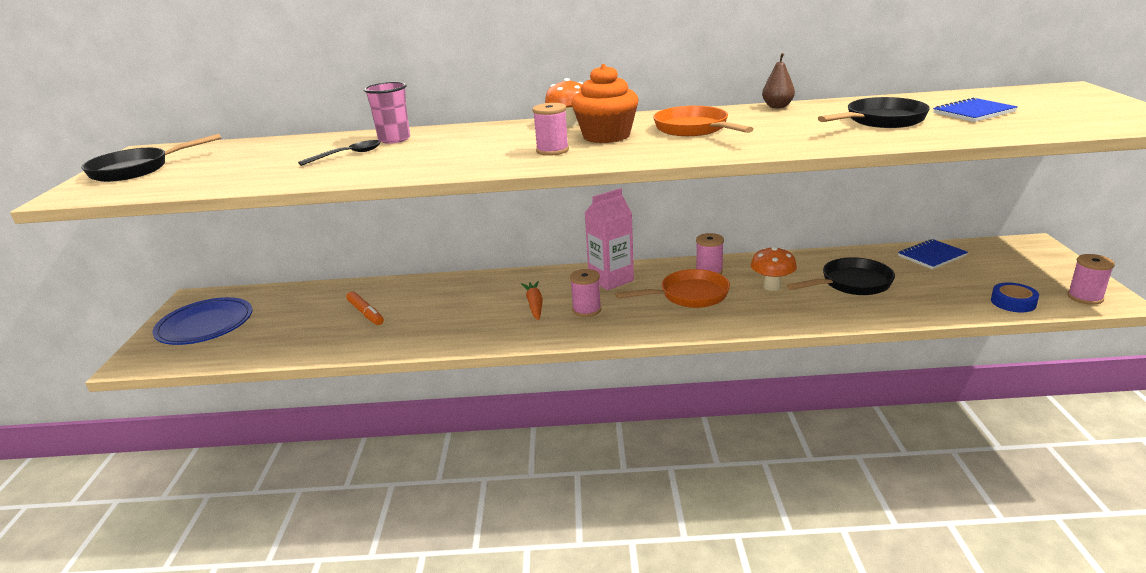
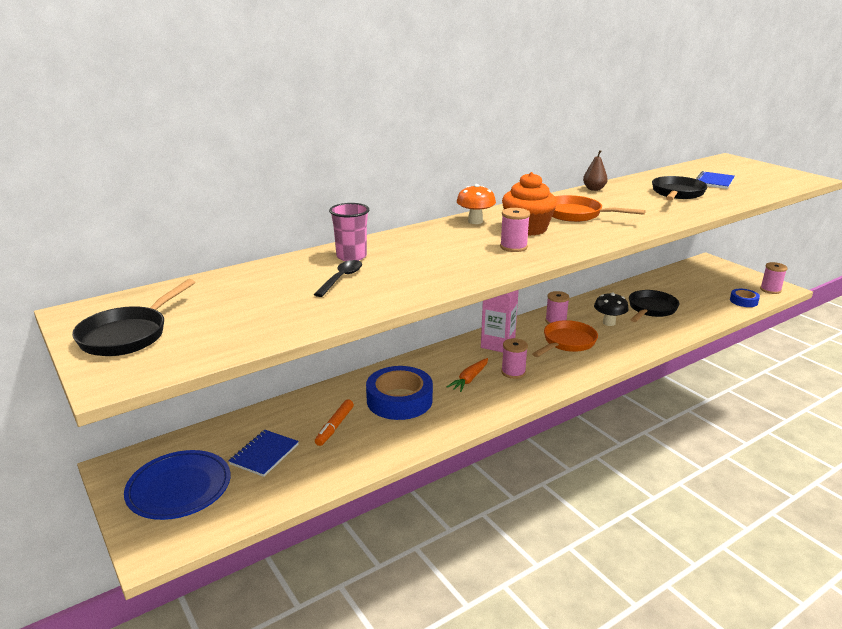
camera: 35 degrees left, 0 degrees up
orange marker [346,291,384,325] -> orange marker turned 90 degrees clockwise [315,399,354,446]
orange carrot [521,281,543,320] -> orange carrot turned 105 degrees counterclockwise [447,358,488,392]
orange mushroom [751,247,797,291] -> black mushroom [594,292,629,326]
blue notebook [898,239,968,269] -> blue notebook moved to [229,430,299,477]
none -> blue tape [366,366,433,420]

